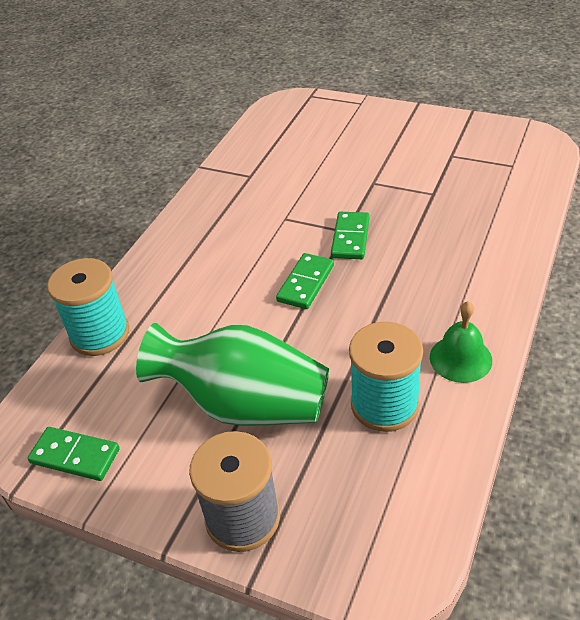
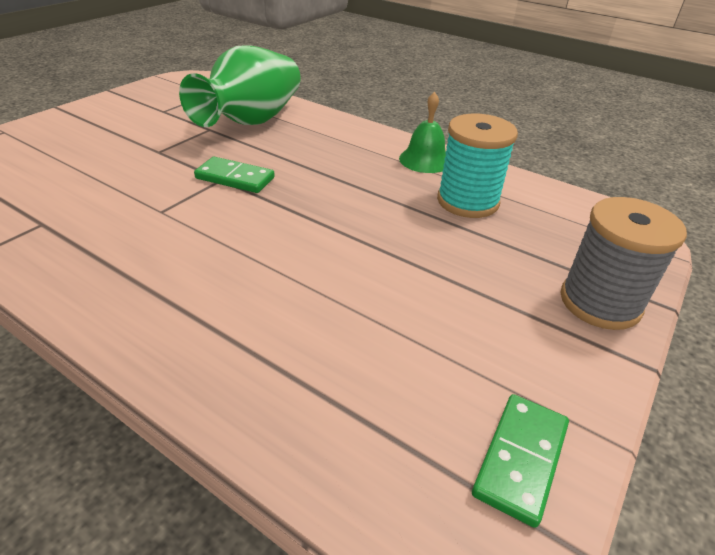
camera: 85 degrees left, 5 degrees down
turquoise spool [47,258,129,356] -> none
green vase [136,323,329,426] -> green vase moved to [179,45,301,127]
green domino [276,253,334,309] -> none

